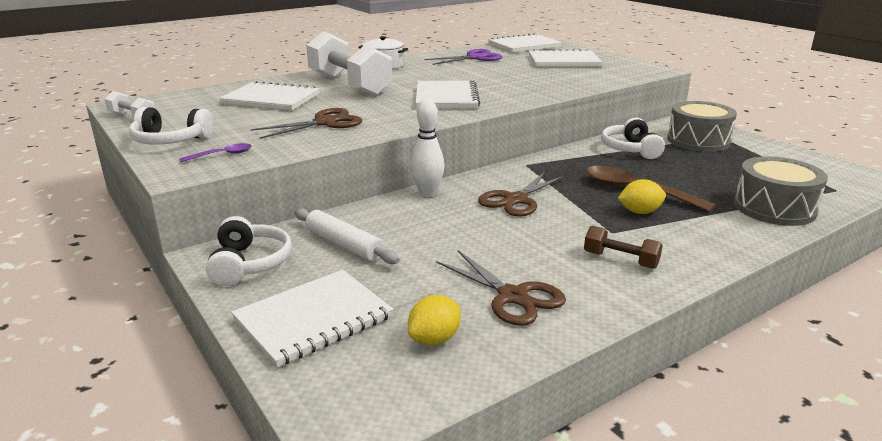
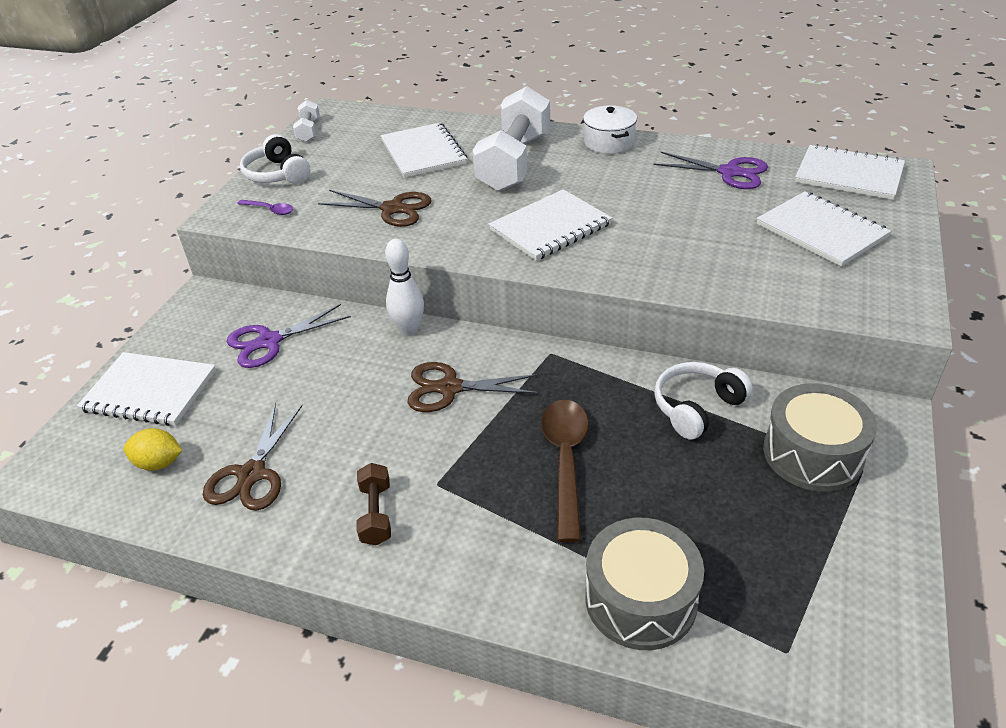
camera: 55 degrees right, 15 degrees up
white headphones [206,216,292,286] -> none
white rolling pin [295,208,400,264] -> purple scissors [227,304,351,368]
yellow lemon [618,179,666,214] -> none

